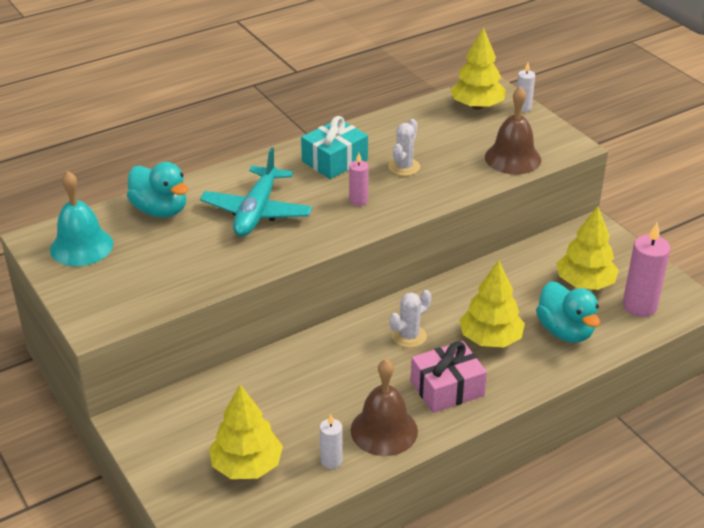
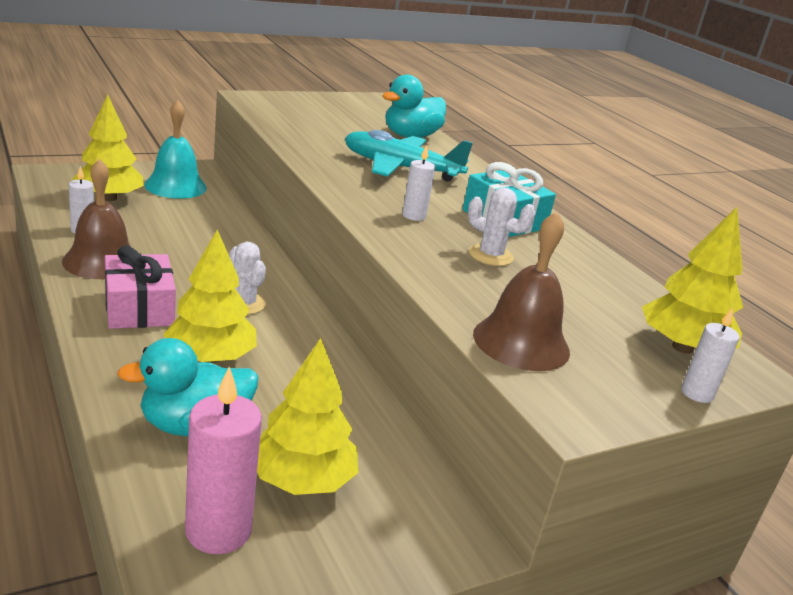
camera: 90 degrees right, 10 degrees down
turquoise bell [50,171,113,266] -> turquoise bell moved to [144,100,207,199]
pink candle [349,153,369,206] -> white candle [402,145,435,221]

